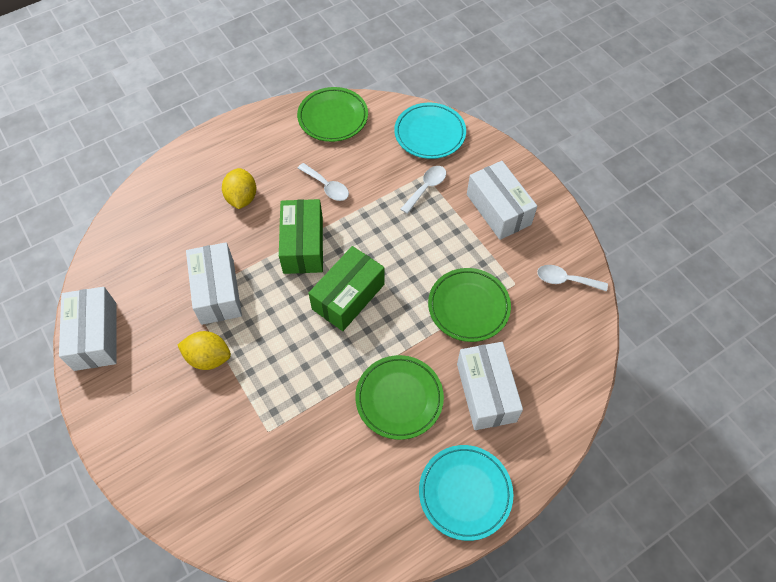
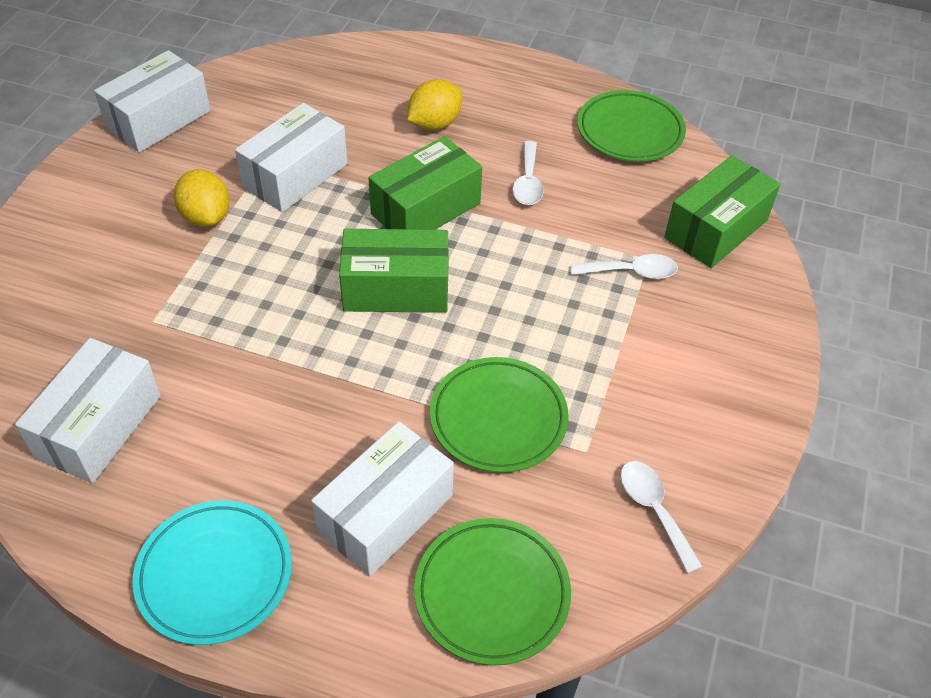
camera: 50 degrees right, 10 degrees down
green plate [355,355,444,440] -> green plate moved to [414,518,571,666]
turquoise plate [394,103,466,159] -> green box [664,155,780,268]
white box [467,161,537,240] -> white box moved to [15,338,161,483]

